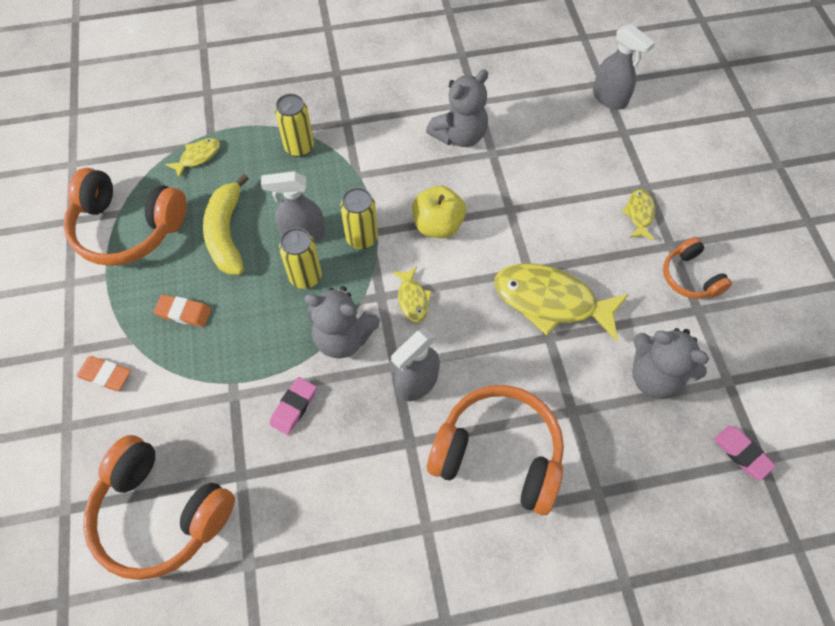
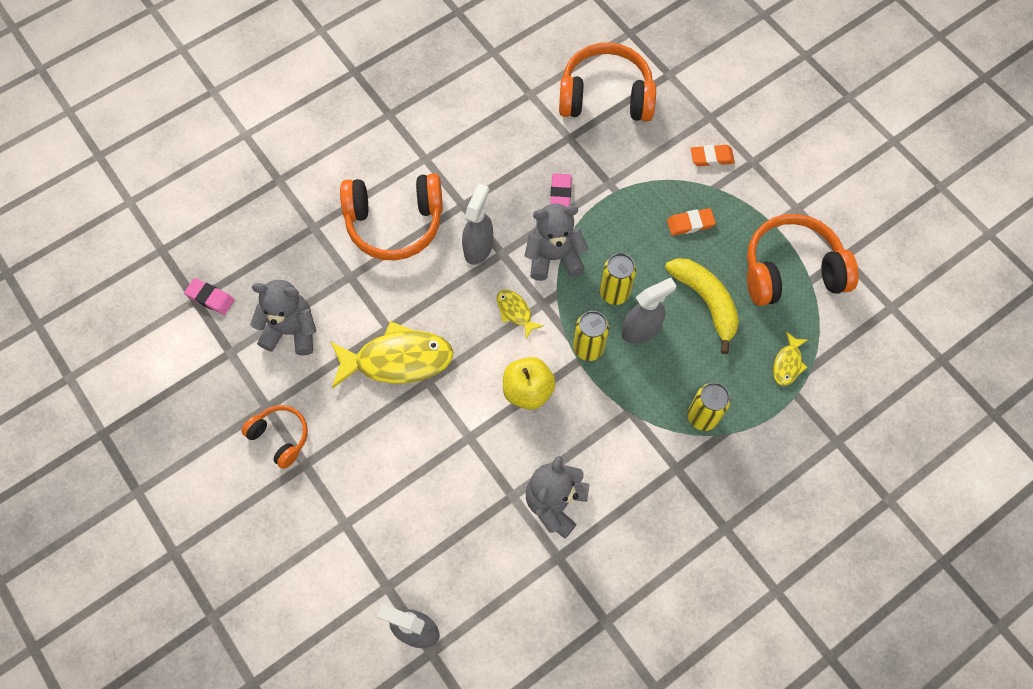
camera: 155 degrees right, 5 degrees up
yellow fish [622,189,655,240] -> none

